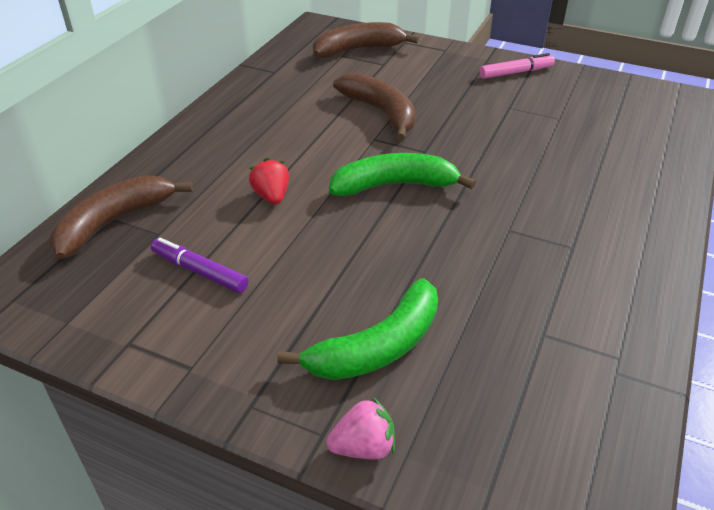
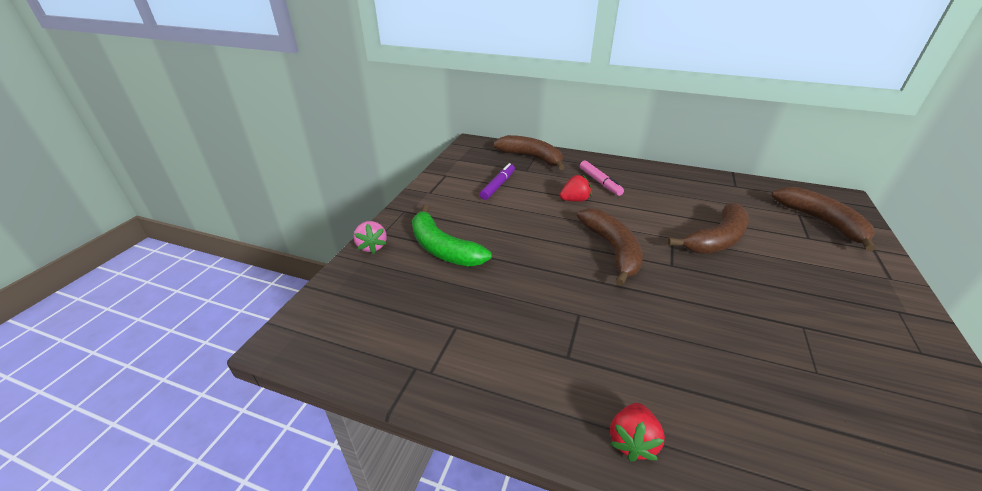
camera: 85 degrees right, 5 degrees down
green banana [329,153,476,196] -> brown banana [577,208,643,286]
pink marker [480,53,555,79] -> pink marker moved to [580,161,624,196]
none -> red strawberry [610,403,665,462]

